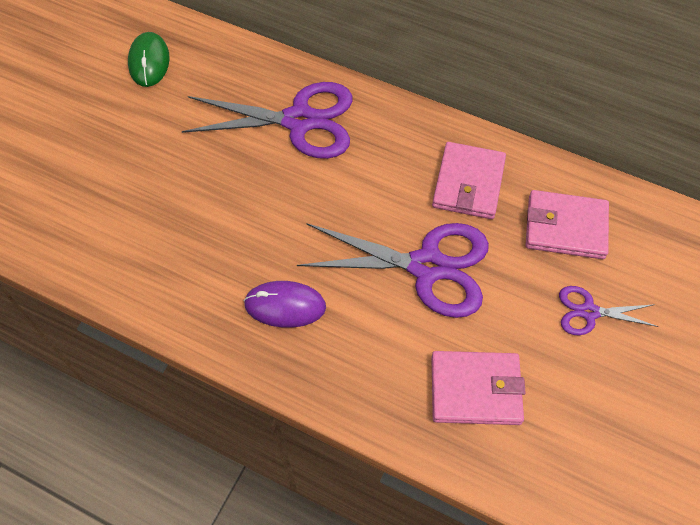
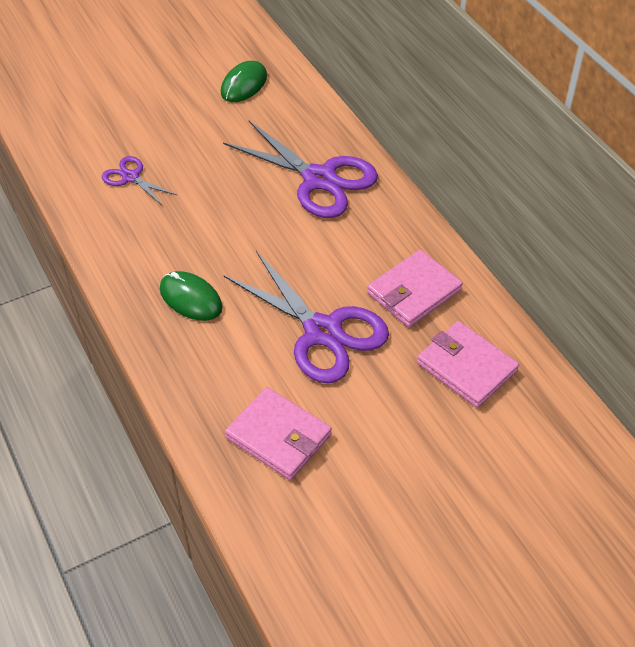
camera: 35 degrees right, 10 degrees down
purple mouse [244,281,326,328] -> green mouse [160,271,223,321]
purple scissors [559,286,658,335] -> purple scissors moved to [102,156,177,206]

